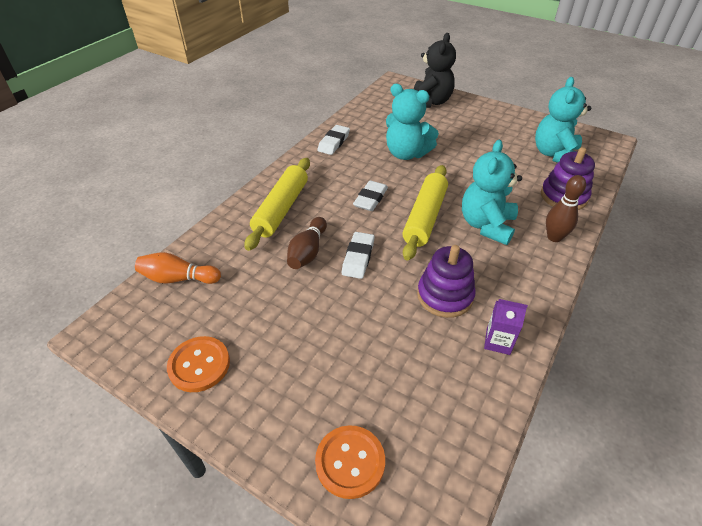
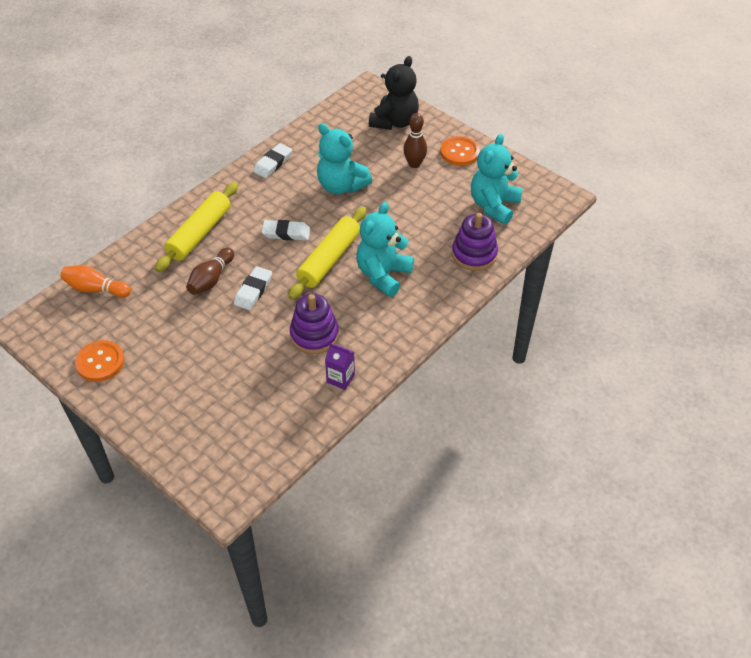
camera: 10 degrees right, 5 degrees up
orange button [315,425,385,499] -> orange button moved to [440,136,480,166]
white eraser [353,181,388,211] -> white eraser turned 60 degrees clockwise [262,220,310,241]
brown bowling pin [546,175,586,242] -> brown bowling pin moved to [403,113,427,168]

